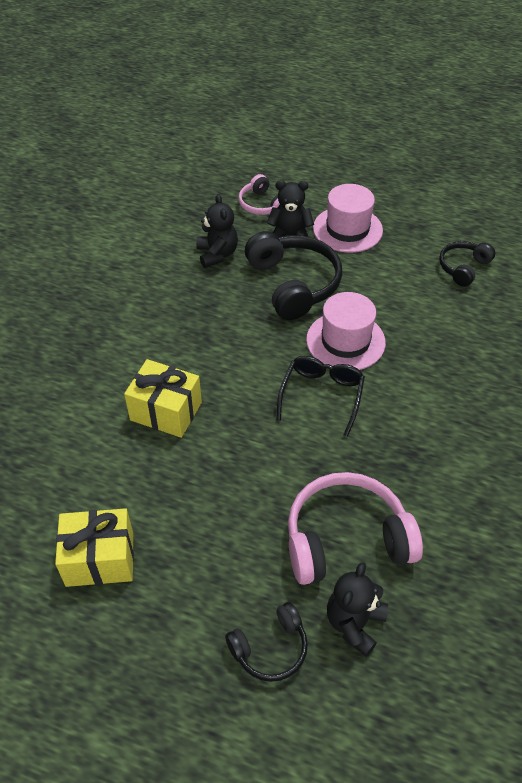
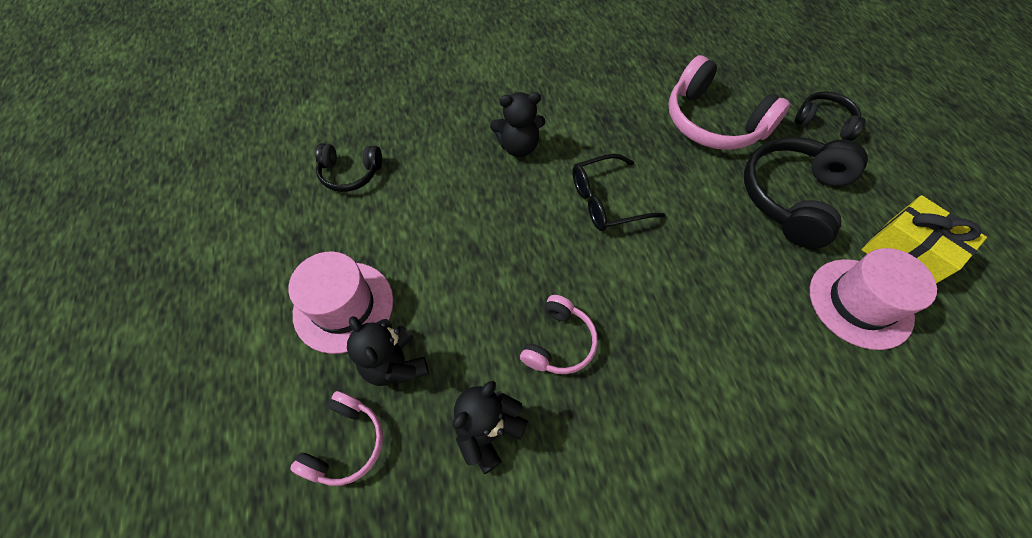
camera: 125 degrees left, 10 degrees up
yellow gift [124,359,202,438] -> none
black headphones [245,231,342,320] -> black headphones moved to [744,137,868,249]
pink hat [306,292,386,370] -> pink hat moved to [810,248,937,350]
black teddy bear [327,562,388,657] -> black teddy bear moved to [490,92,545,157]
none -> pink headphones [520,295,598,374]

